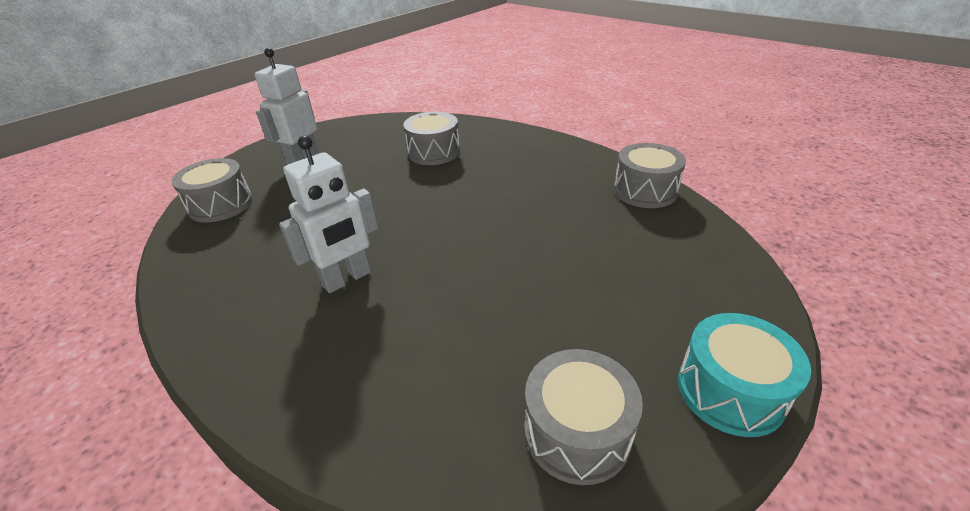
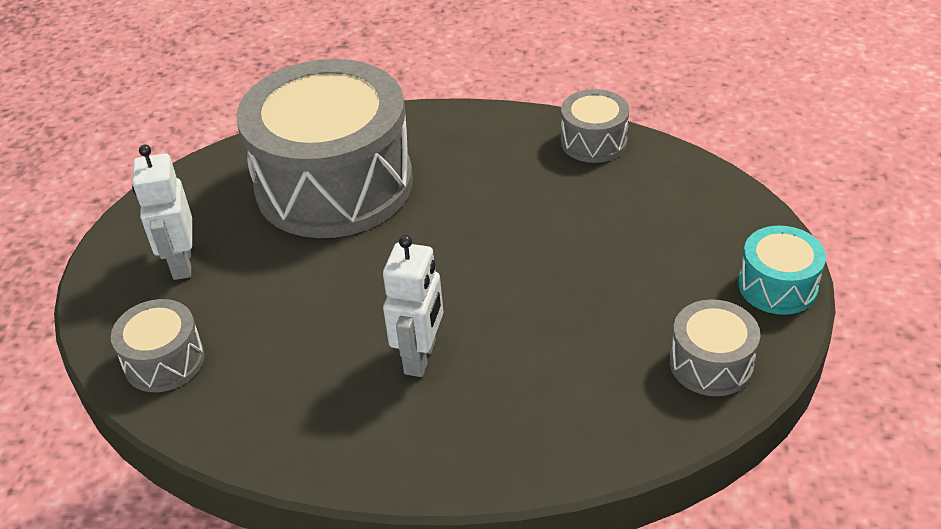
camera: 35 degrees left, 5 degrees up
grey drum [403,112,460,165] -> grey drum [236,59,413,238], size x2.32

